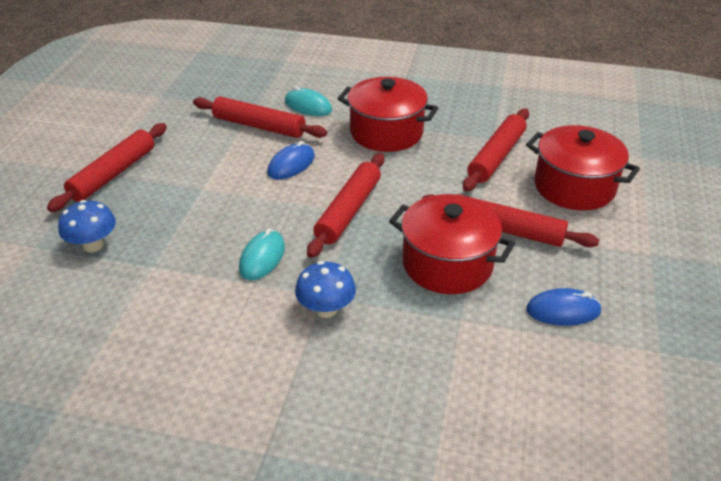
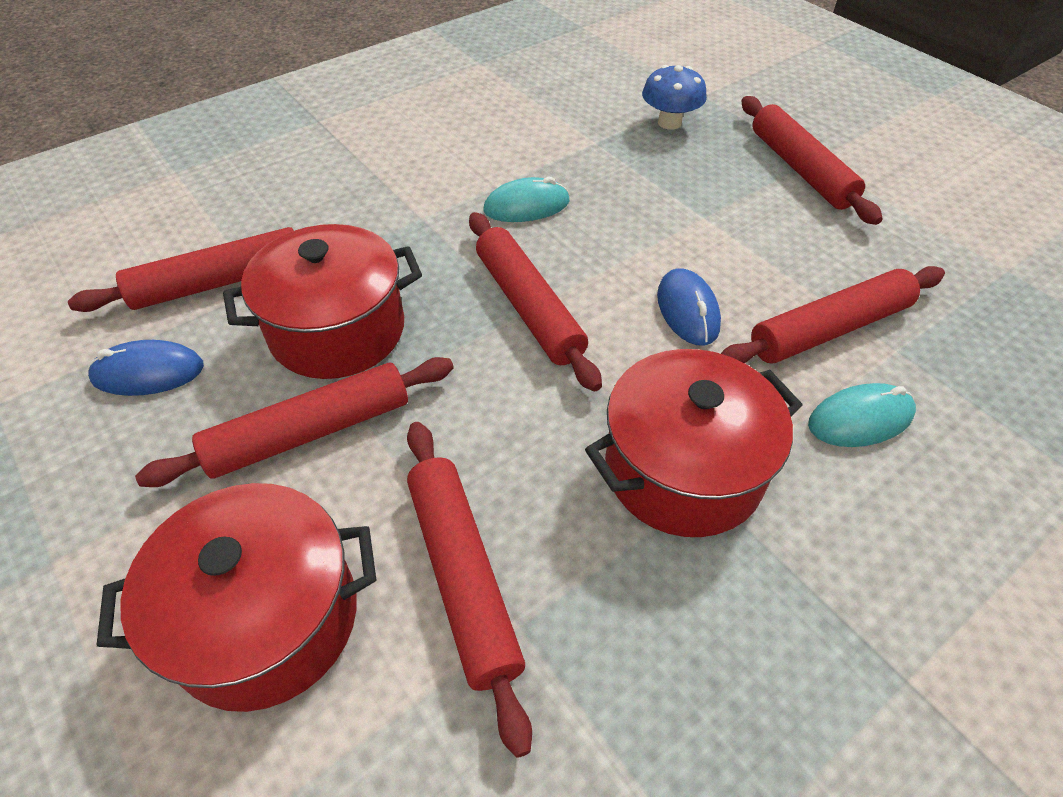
camera: 130 degrees right, 10 degrees up
turquoise mouse [239,228,285,280] -> turquoise mouse turned 75 degrees counterclockwise [483,177,570,222]
blue mushroom [295,261,356,318] -> none
blue mouse [526,288,602,326] -> blue mouse turned 45 degrees clockwise [88,340,204,396]
none -> red rolling pin [68,227,294,312]

